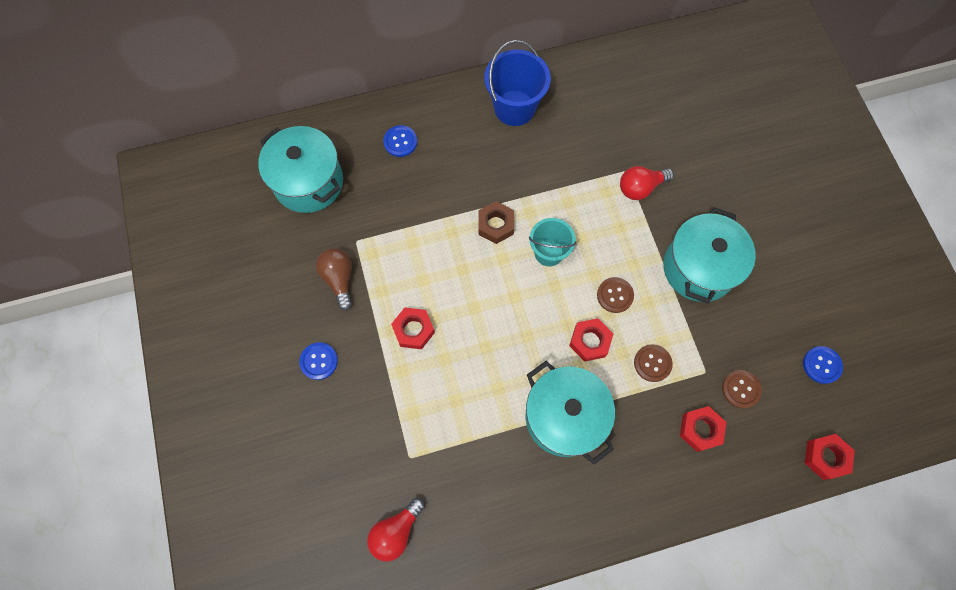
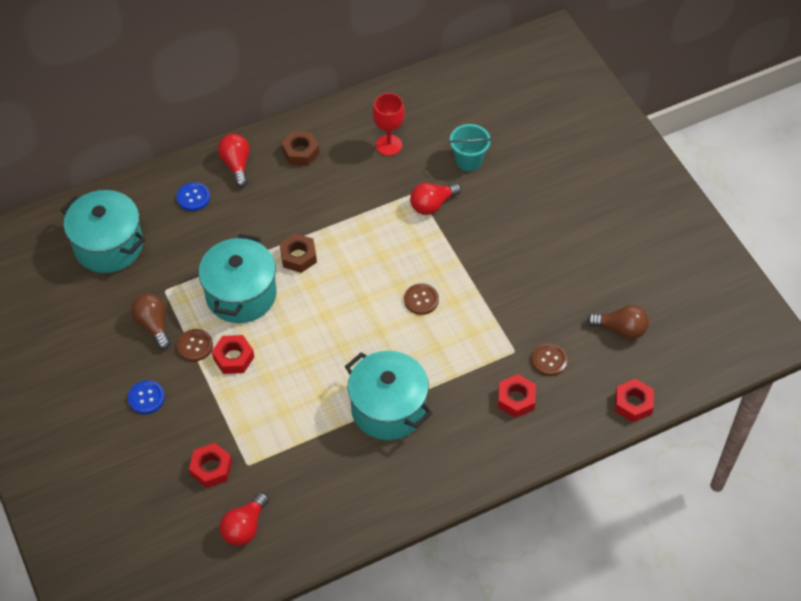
camera: 10 degrees left, 15 degrees down
blue bucket [484,40,551,126] -> brown nut [281,131,319,166]
turquoise bucket [529,218,577,266] -> turquoise bucket moved to [449,124,491,171]
red nut [569,318,613,362] -> red nut moved to [189,443,232,488]
brown button [634,344,673,382] -> brown button moved to [177,329,213,361]
turquoise pot [663,207,756,304] -> turquoise pot moved to [199,234,277,323]
blue button [803,346,843,384] -> brown light bulb [587,305,649,339]
none -> red light bulb [218,134,250,187]
none -> red goblet [373,93,405,156]

